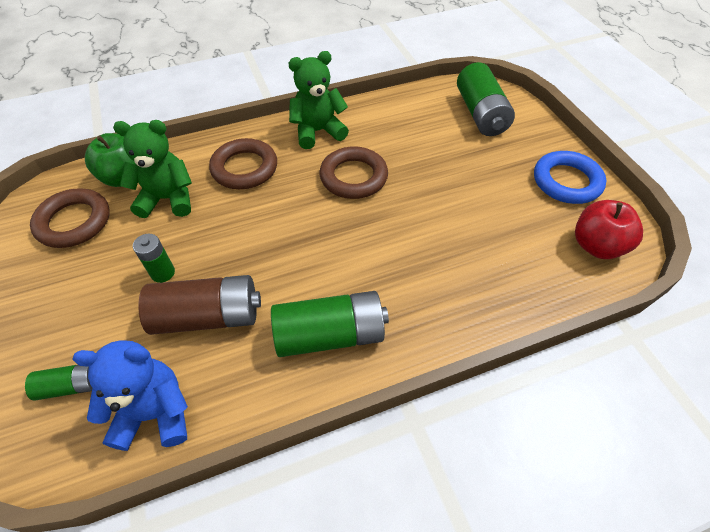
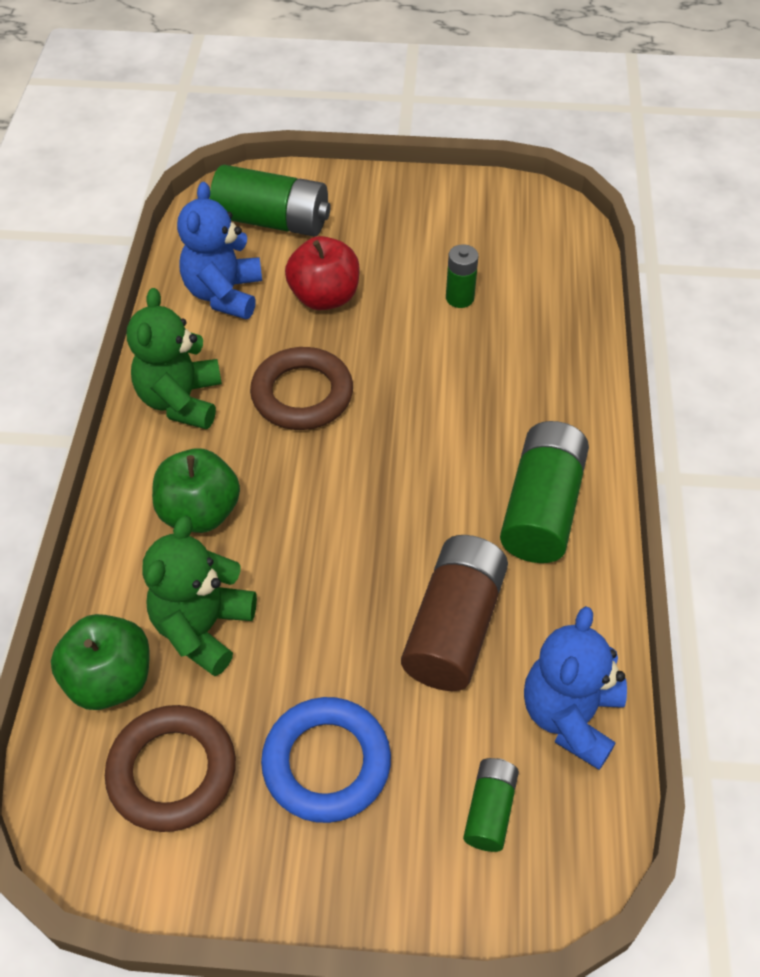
camera: 65 degrees left, 0 degrees up
green battery [133,234,175,283] -> green battery moved to [446,244,479,308]
brown ring [209,138,277,189] -> green apple [152,448,240,533]
blue ring [534,151,606,204] -> blue ring moved to [261,697,391,823]
red apple [575,200,643,259] -> red apple moved to [285,236,360,310]
none -> blue teddy bear [177,182,262,319]

